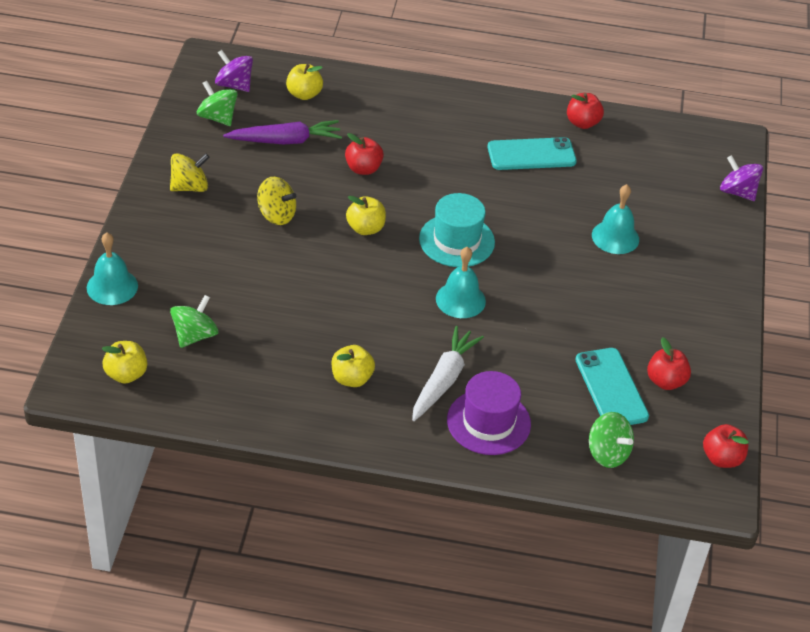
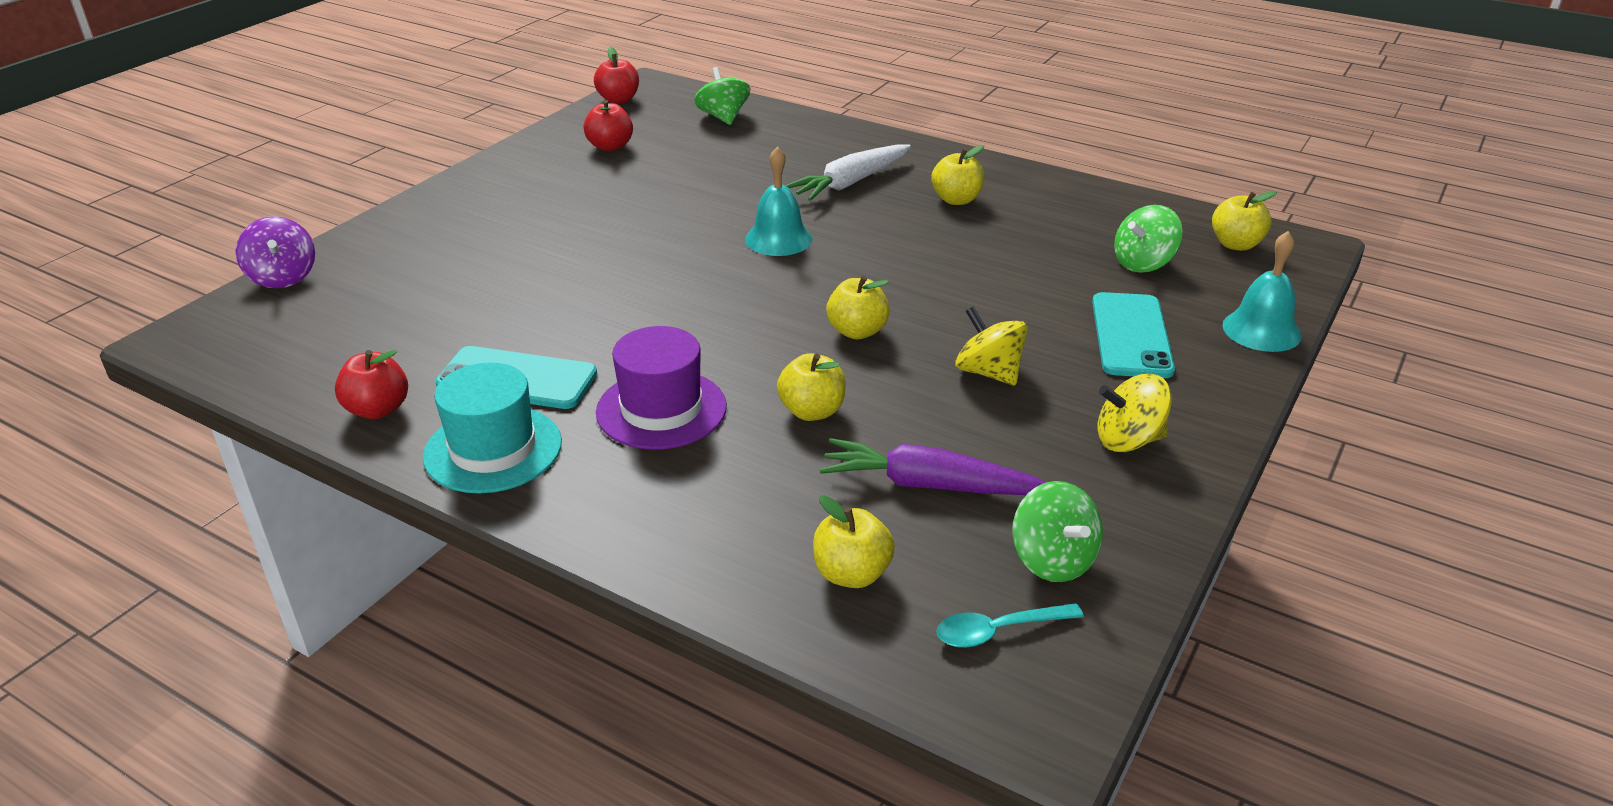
camera: 155 degrees left, 10 degrees down
purple spinning top [215,50,253,92] -> turquoise spoon [936,603,1084,648]
red apple [345,133,384,175] -> yellow apple [777,353,846,421]
turquoise hat [419,193,495,267] -> turquoise hat moved to [423,363,562,493]
purple hat [447,371,531,455] -> purple hat moved to [596,326,727,450]
turquoise phone [575,348,649,425] -> turquoise phone moved to [1092,292,1175,378]
turquoise bell [592,184,639,254] -> none

